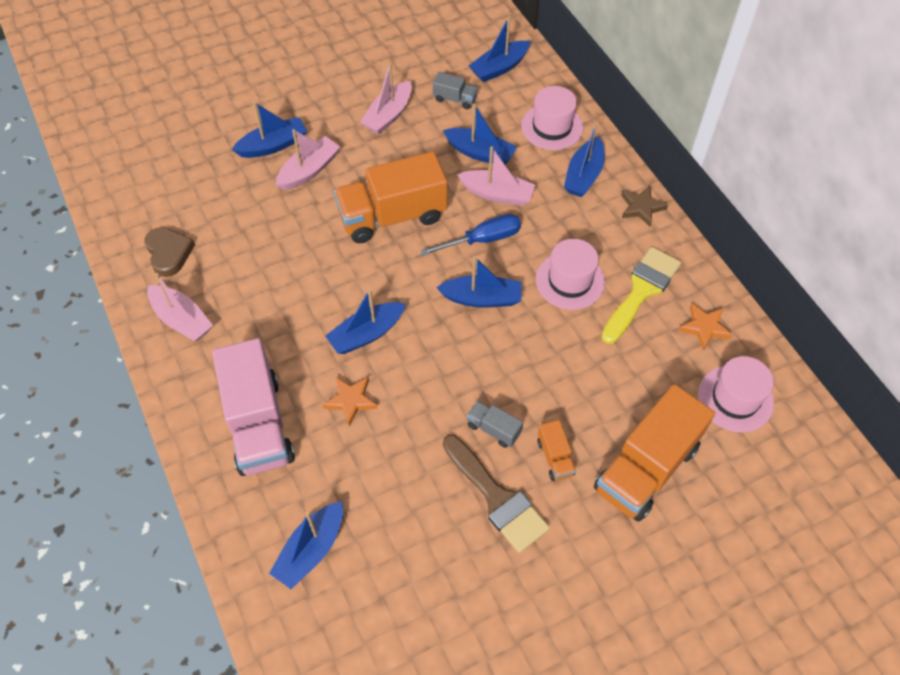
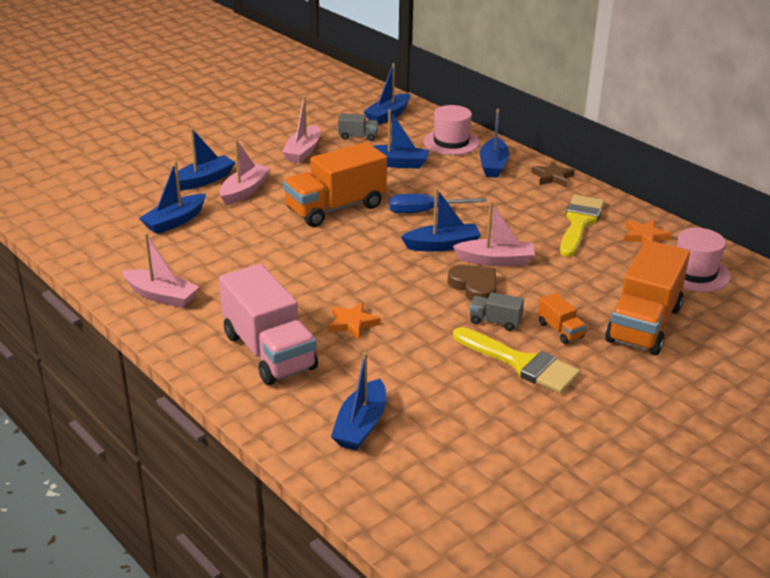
camera: 15 degrees left, 25 degrees down
brown heart [144,227,195,277] -> brown heart moved to [448,265,496,301]
blue boat [325,289,406,354] -> blue boat moved to [139,161,206,234]
blue screwdriver [420,214,521,256] -> blue screwdriver turned 150 degrees counterclockwise [389,194,487,213]
brown brush [443,435,550,553] -> yellow brush [453,327,580,394]
pink boat [457,147,535,206] -> pink boat moved to [453,201,535,266]
pink hat [536,239,605,310] -> none

